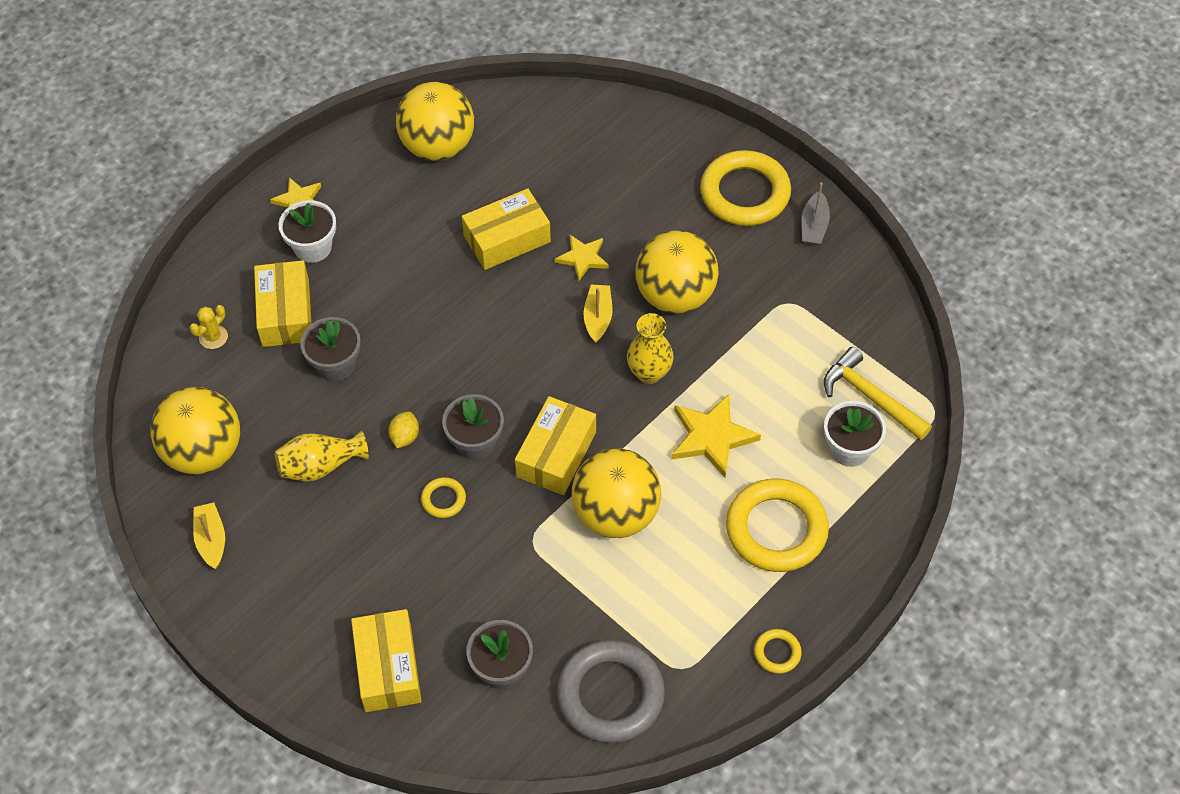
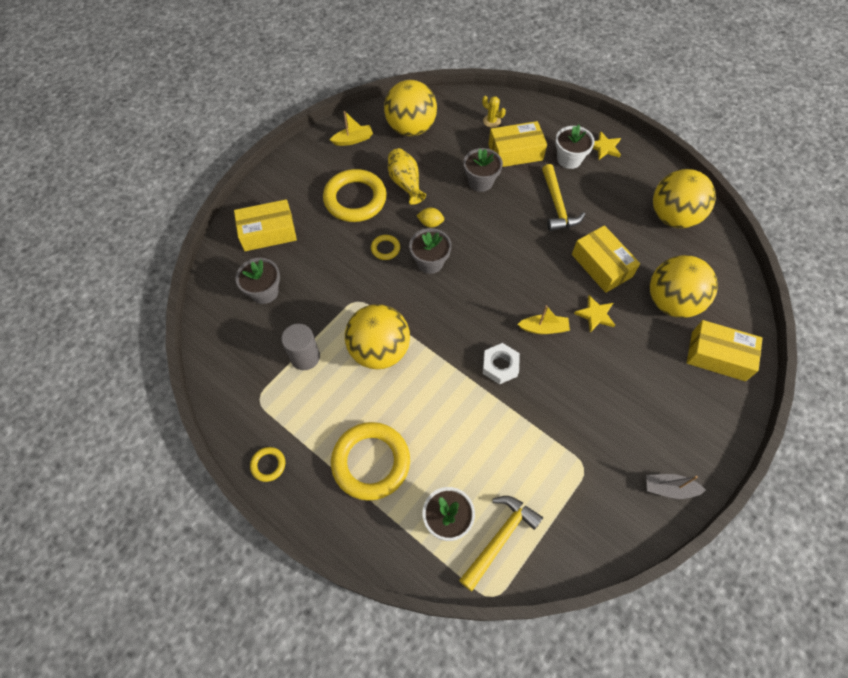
camera: 85 degrees right, 5 degrees up
yellow box [515,396,596,495] -> yellow box moved to [687,320,763,381]
grey ring [557,640,665,743] -> none
yellow vase [627,313,674,384] -> white nut [483,343,520,384]
yellow ball [635,230,719,314] -> yellow ball moved to [650,255,718,318]
yellow star [672,394,761,477] -> none
yellow ring [700,150,791,226] -> yellow ring moved to [323,169,387,222]
none -> grey cylinder [281,324,320,370]
none -> yellow hammer [542,164,585,231]

